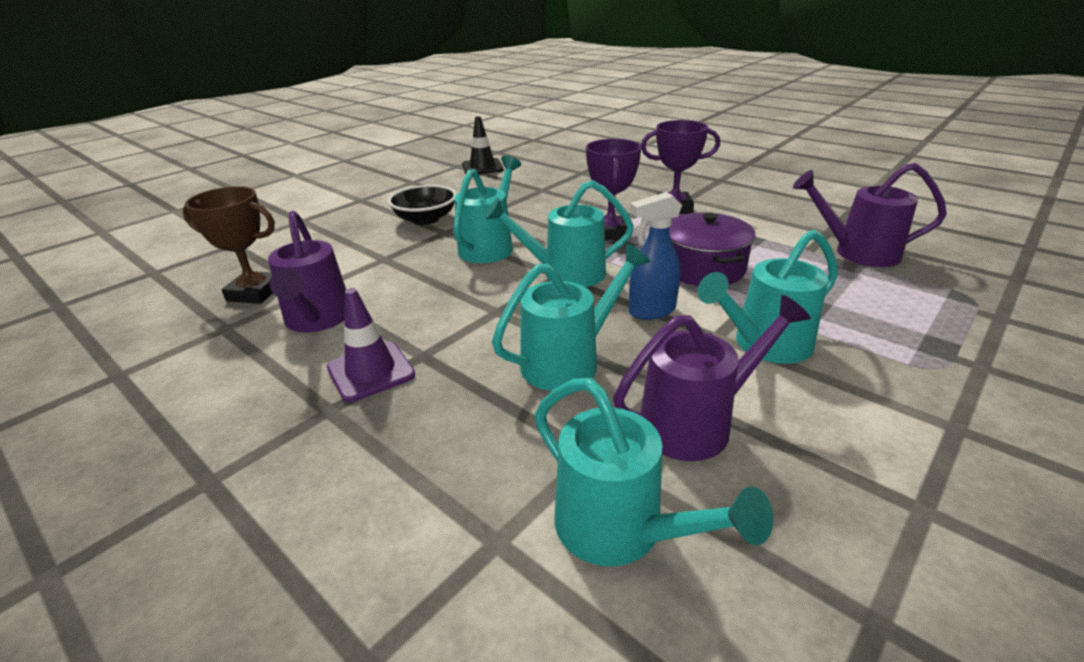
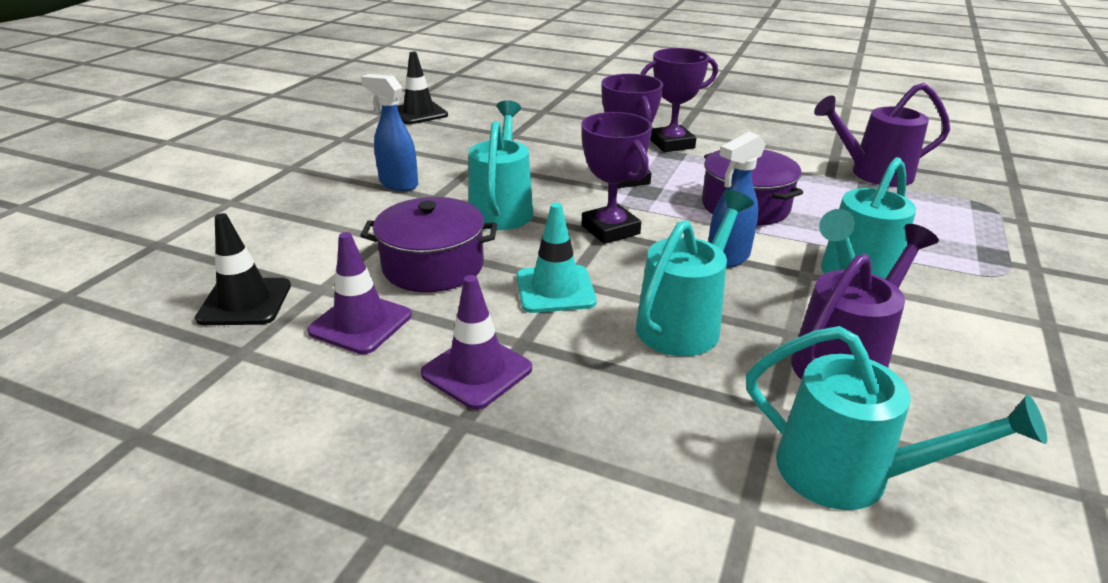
camera: 20 degrees left, 0 degrees up
brown trophy [183,186,275,304] -> black traffic cone [195,213,291,325]
purple watering can [268,211,346,332] -> purple traffic cone [307,232,412,354]
black bowl [388,185,457,225] -> blue spray bottle [361,74,418,191]
turquoise watering can [484,180,634,287] -> purple trophy [581,112,652,244]
none -> purple pot [360,197,497,292]
none -> turquoise traffic cone [516,203,597,313]

